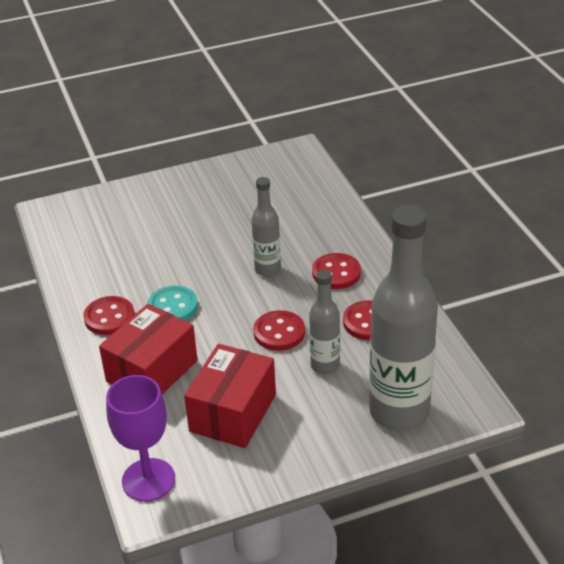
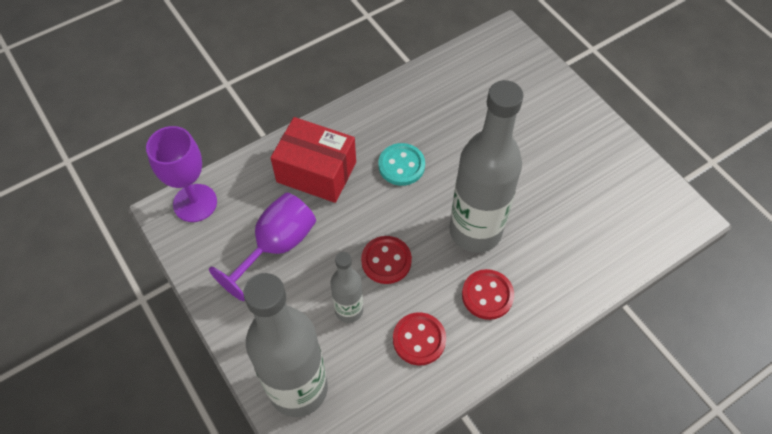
camera: 75 degrees right, 20 degrees up
red button [83,296,135,335] -> none
red box [184,344,276,448] -> purple goblet [209,193,316,301]
grey bottle [251,177,281,277] -> grey bottle [449,80,524,253], size x1.96

